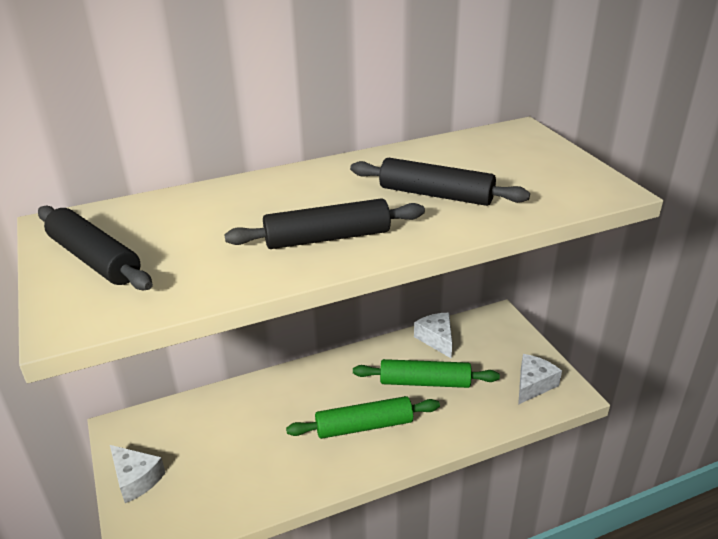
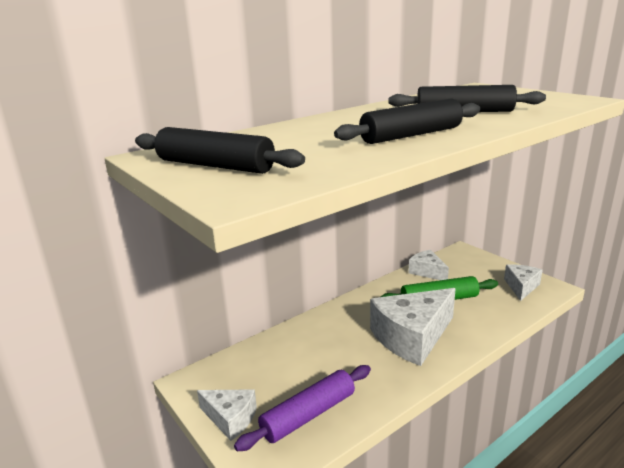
camera: 15 degrees left, 10 degrees down
green rolling pin [286,396,440,439] -> white cheese [370,288,456,366]
none -> purple rolling pin [234,365,371,451]

